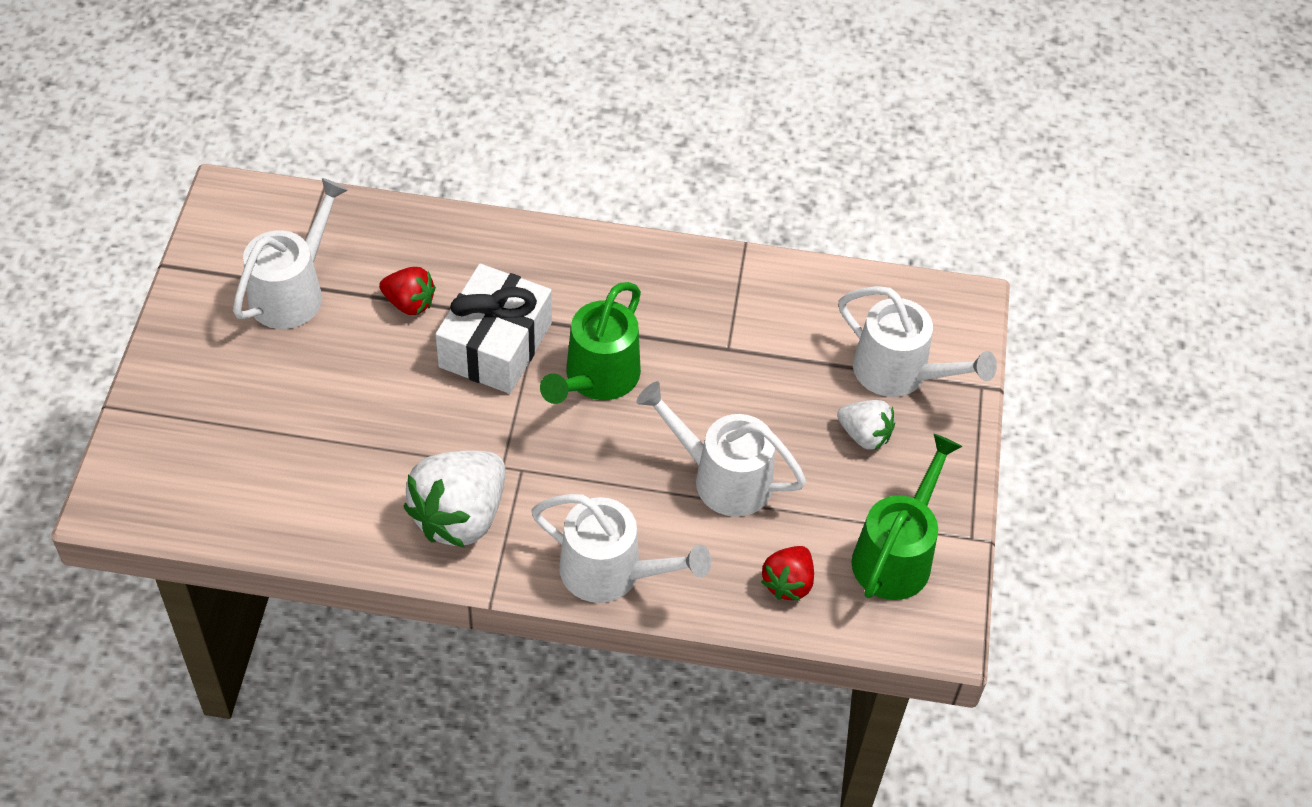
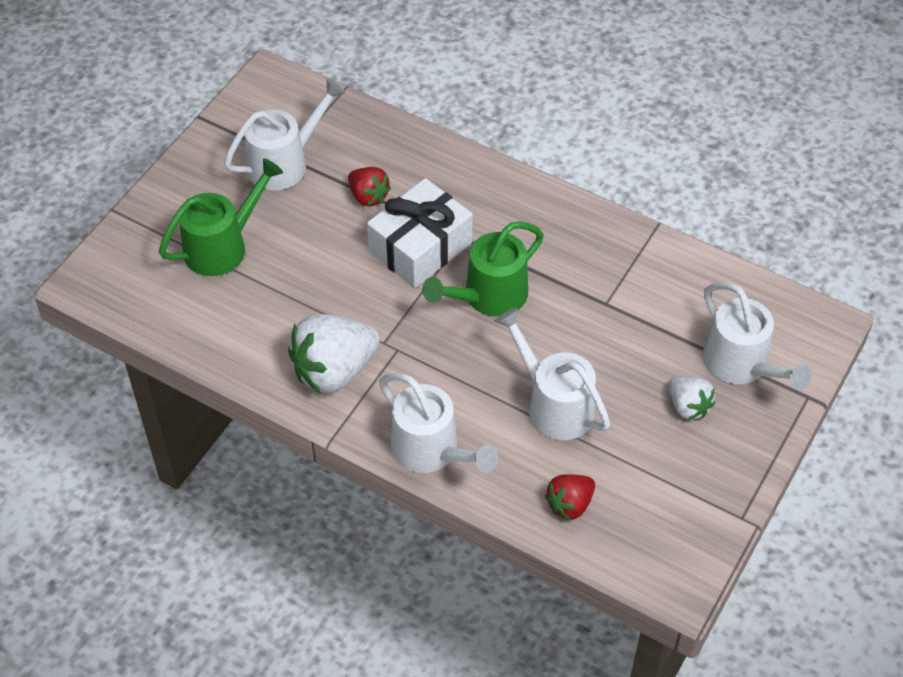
camera: 25 degrees right, 0 degrees up
green watering can [851,434,962,600] -> green watering can moved to [159,158,283,276]

